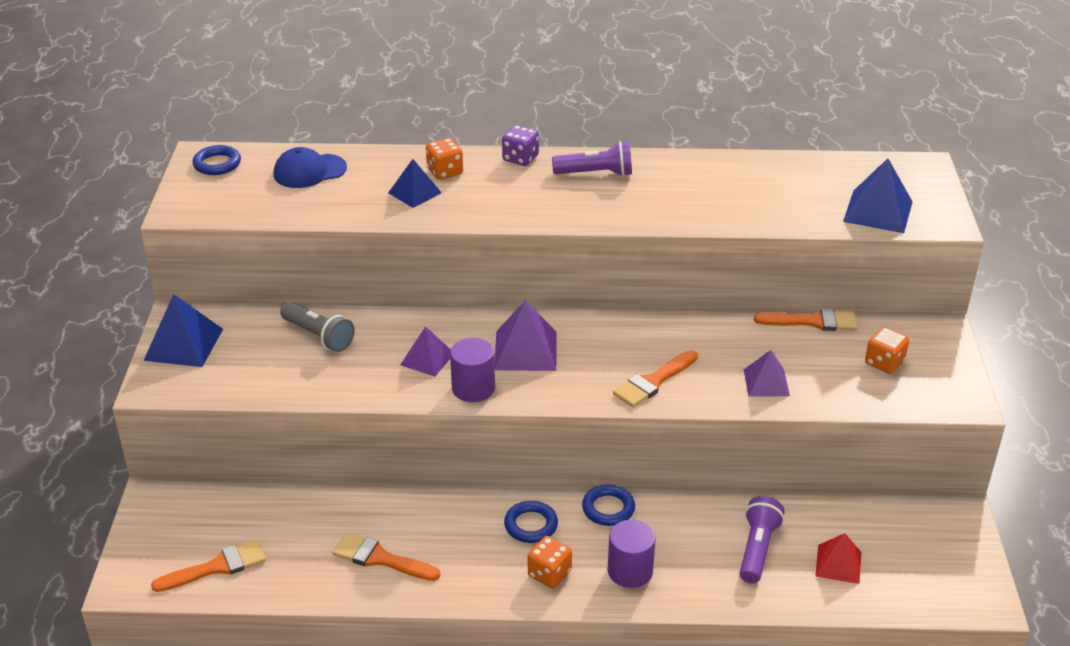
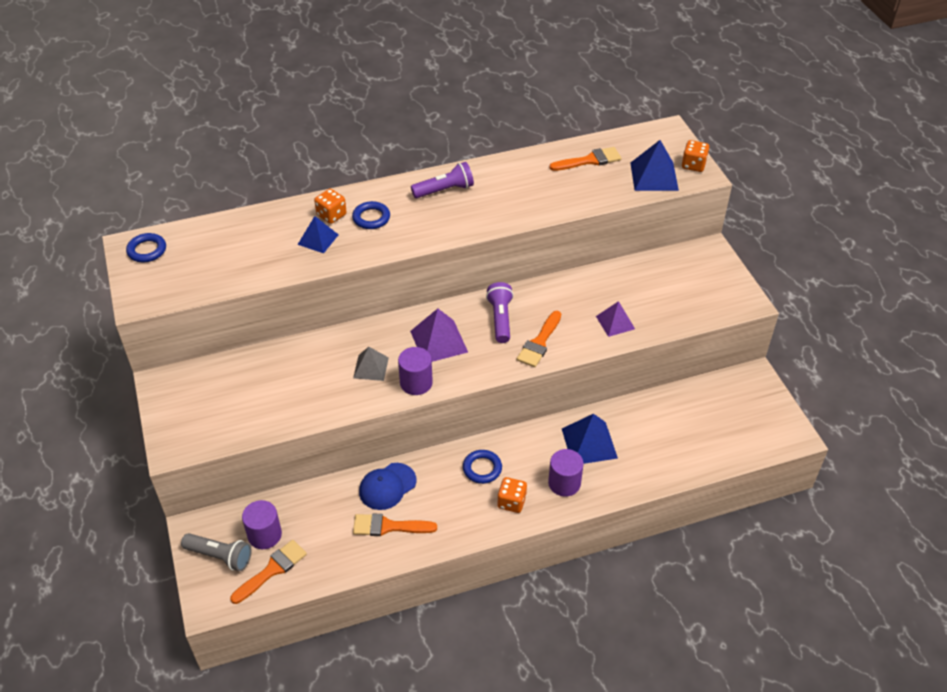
camera: 20 degrees left, 10 degrees up
blue pyramid [143,294,223,367] -> blue pyramid moved to [562,414,618,464]
blue cap [274,147,347,188] -> blue cap moved to [359,463,416,510]
grey flashlight [280,302,355,352] -> grey flashlight moved to [181,533,252,571]
purple pyramid [400,326,451,376] -> grey pyramid [353,347,389,381]
purple dice [502,125,539,166] -> none
blue ring [582,485,635,526] -> blue ring moved to [352,201,390,229]
purple flashlight [740,496,785,583] -> purple flashlight moved to [486,282,514,343]
orange brush [754,308,858,331] -> orange brush moved to [549,147,622,171]
red pyramid [815,533,861,584] -> none
orange dice [865,327,909,374] -> orange dice moved to [682,140,709,172]
none -> purple cylinder [242,500,282,549]

